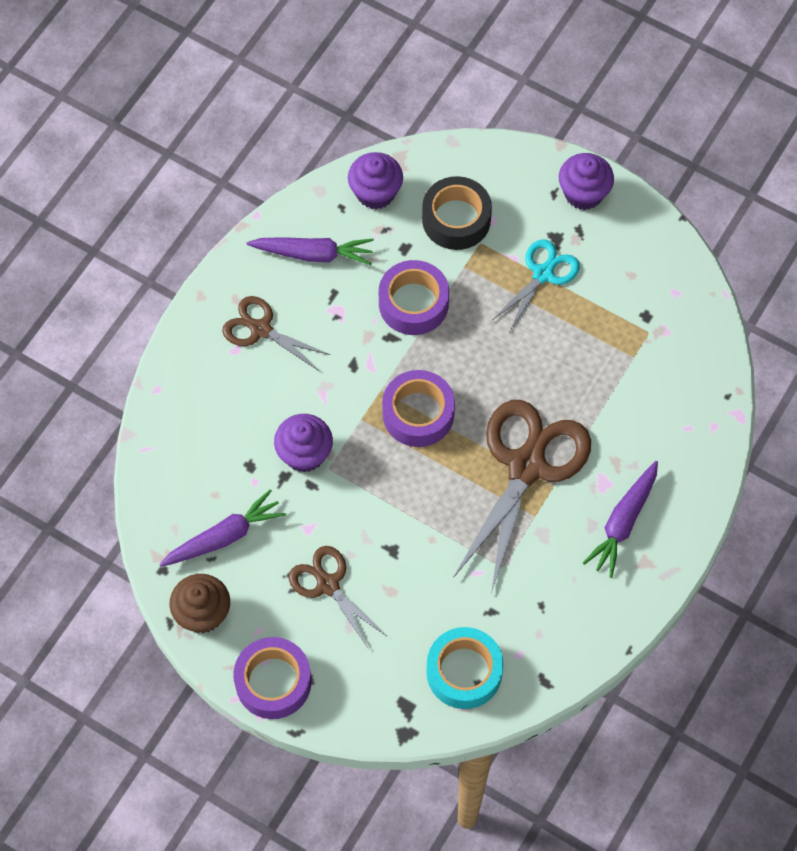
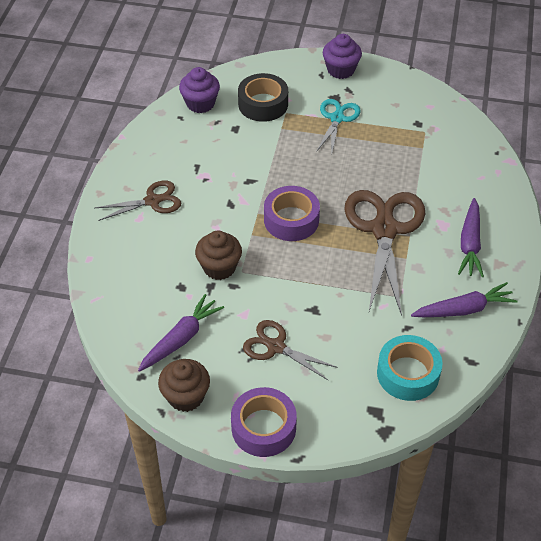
camera: 20 degrees left, 15 degrees down
brown scissors [222,296,331,371] -> brown scissors turned 150 degrees clockwise [95,180,181,221]
purple carrot [247,237,374,266] -> purple carrot moved to [411,282,518,317]
purple cupcake [274,414,333,472] -> brown cupcake [195,231,242,280]
purple tape [379,260,449,335] -> none

